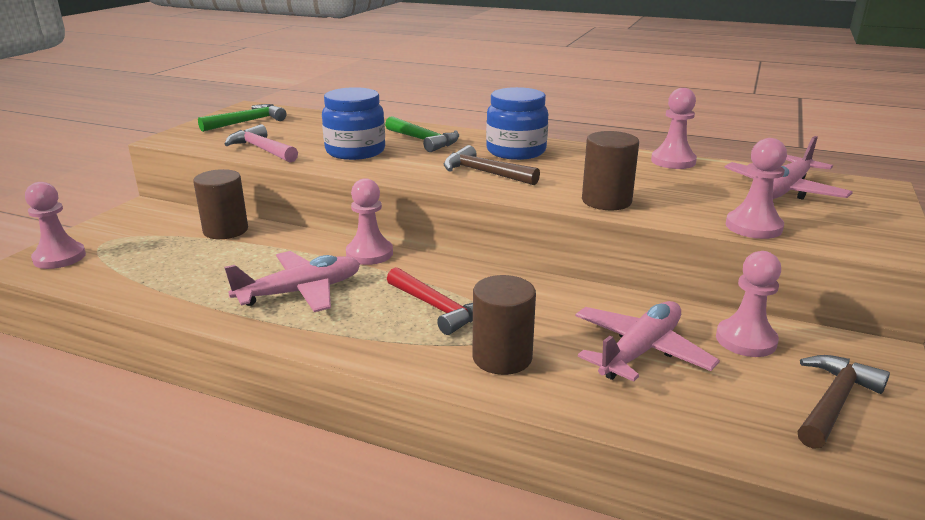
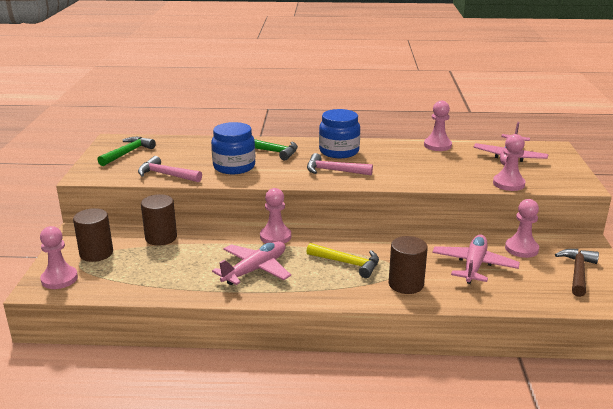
camera: 20 degrees left, 0 degrees up
red hammer [387,267,473,335] -> yellow hammer [306,243,379,278]
brown hammer [444,145,540,185] -> pink hammer [307,153,373,175]
brown cylinder [582,131,639,210] -> brown cylinder moved to [73,208,113,262]

